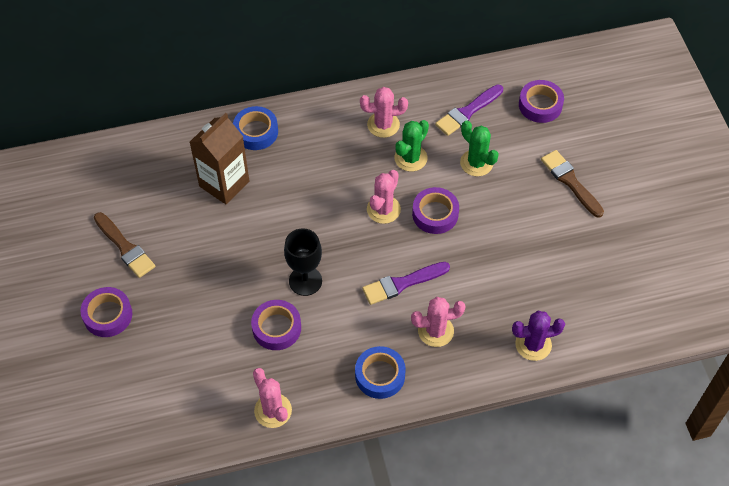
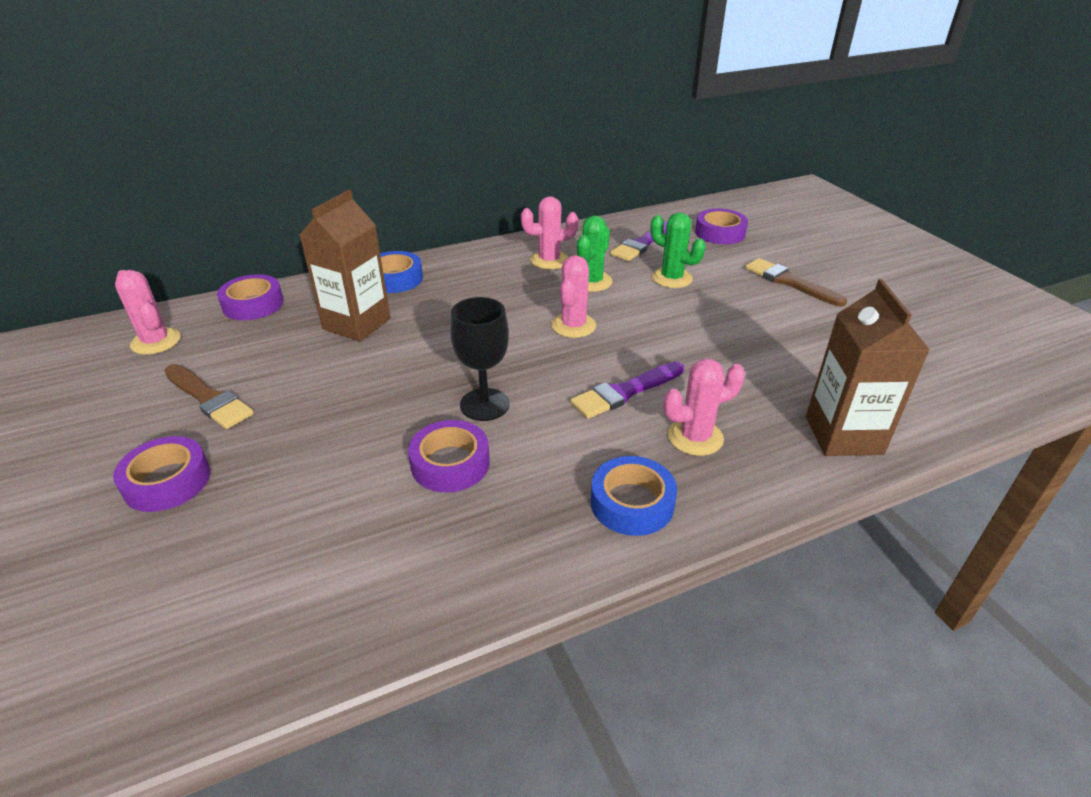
camera: 10 degrees left, 20 degrees down
pink cactus [253,368,292,428] -> pink cactus moved to [115,270,181,355]
purple tape [412,187,459,234] -> purple tape moved to [217,274,284,320]
purple cactus [512,311,565,361] -> brown carton [806,279,930,456]

